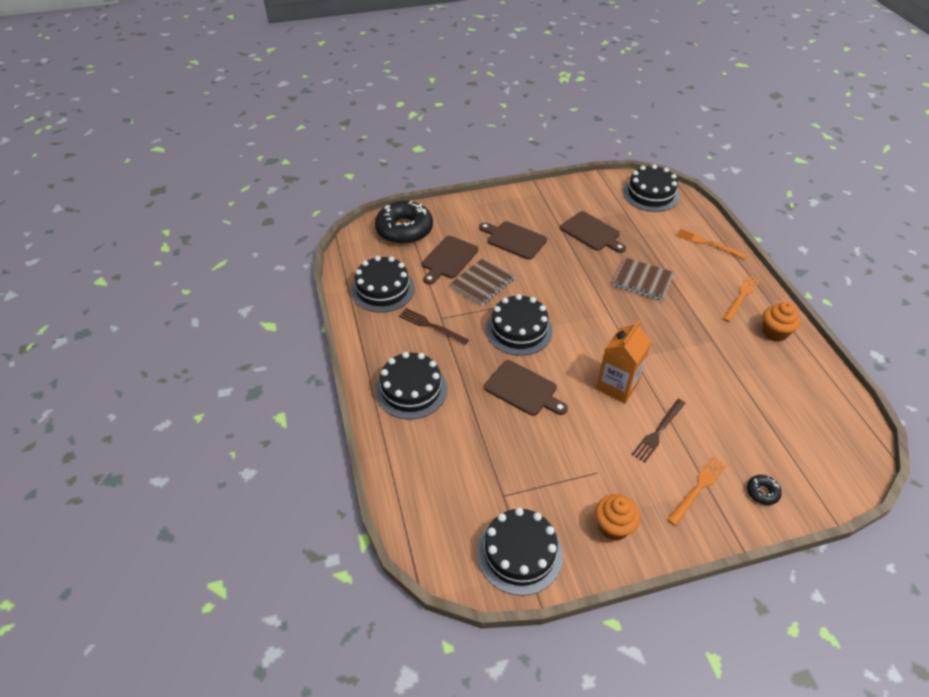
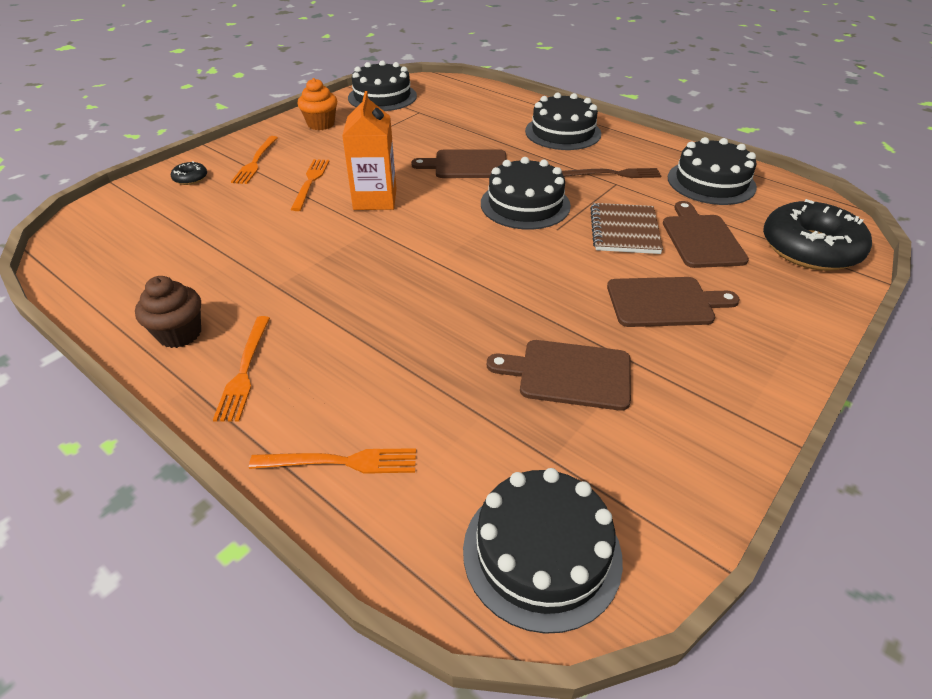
camera: 145 degrees right, 5 degrees down
brown notebook [613,258,675,301] -> none
brown fork [632,399,686,463] -> orange fork [291,159,329,211]
orange cupcake [763,302,801,342] -> brown cupcake [135,276,201,348]

